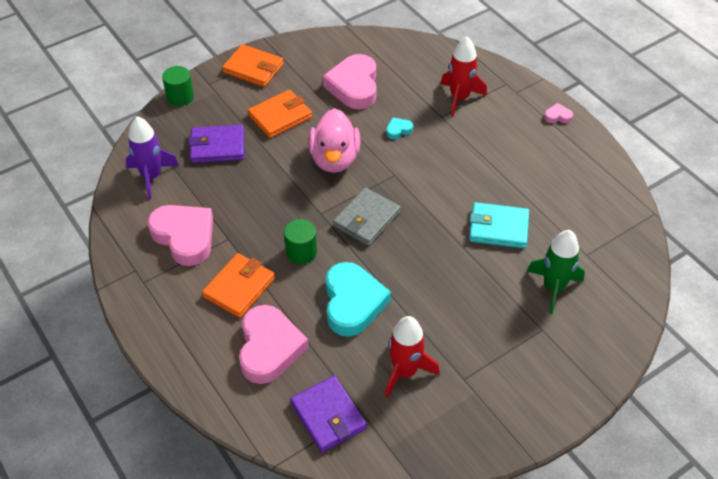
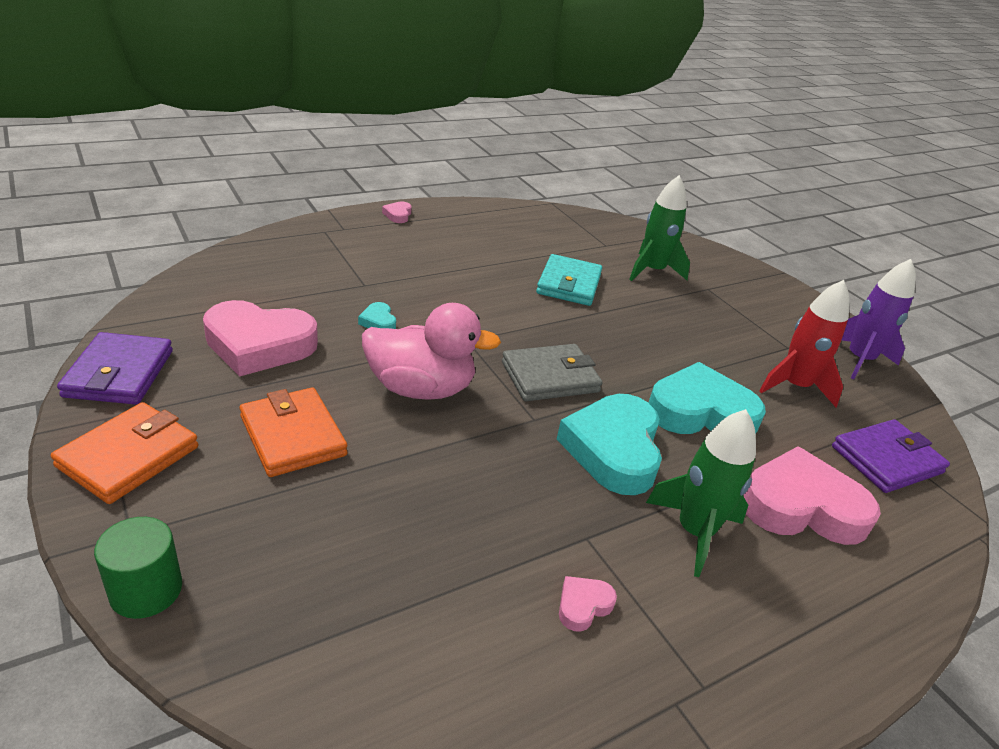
camera: 90 degrees left, 15 degrees down
purple rocket [126,116,179,199] -> purple rocket moved to [842,259,916,379]
pink heart [148,205,213,266] -> pink heart [559,576,617,631], size x0.42
purple wallet [189,125,244,163] -> purple wallet moved to [57,332,173,405]
orange wallet [202,253,275,318] -> green rocket [646,409,756,577]
green cylinder [284,219,317,264] -> turquoise heart [557,394,662,495]
grey wallet [333,187,401,246] -> grey wallet turned 60 degrees counterclockwise [502,344,602,401]
red rocket [441,37,487,117] -> none

